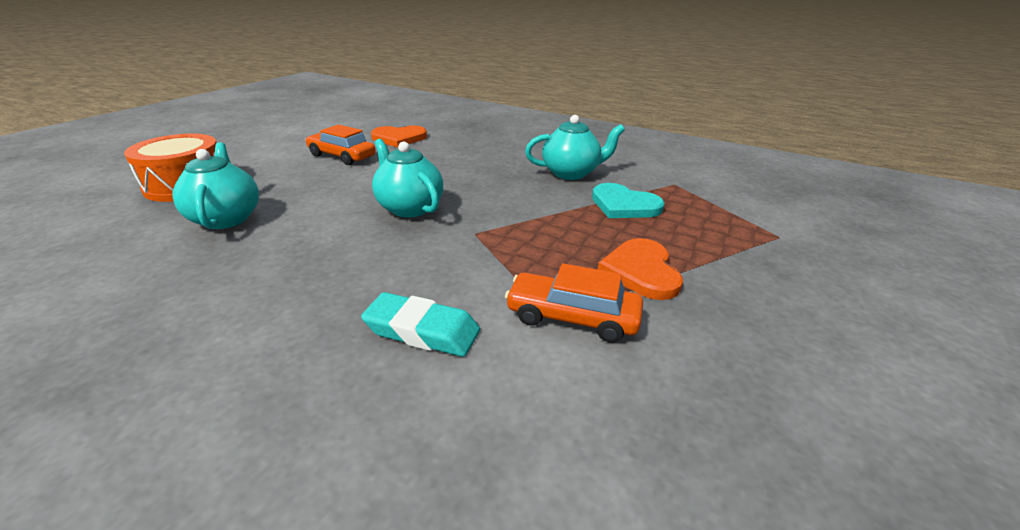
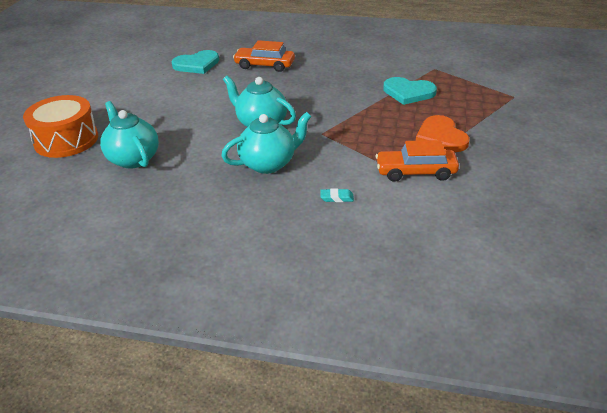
camera: 15 degrees left, 5 degrees up
orange car [305,124,376,165] -> orange car moved to [233,40,295,72]
turquoise eraser [361,292,480,357] -> turquoise eraser [320,188,354,202], size x0.49
orange heart [371,126,427,147] -> turquoise heart [171,50,219,74]
turquoise teapot [525,115,625,180] -> turquoise teapot moved to [221,112,312,174]

